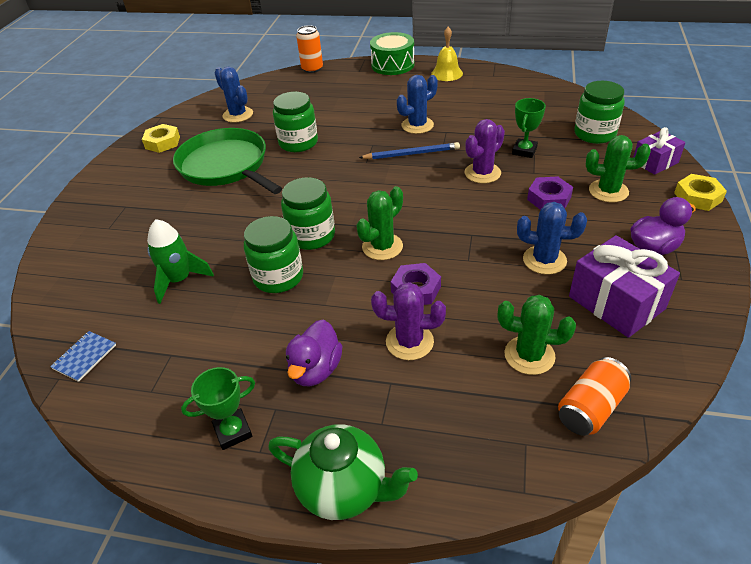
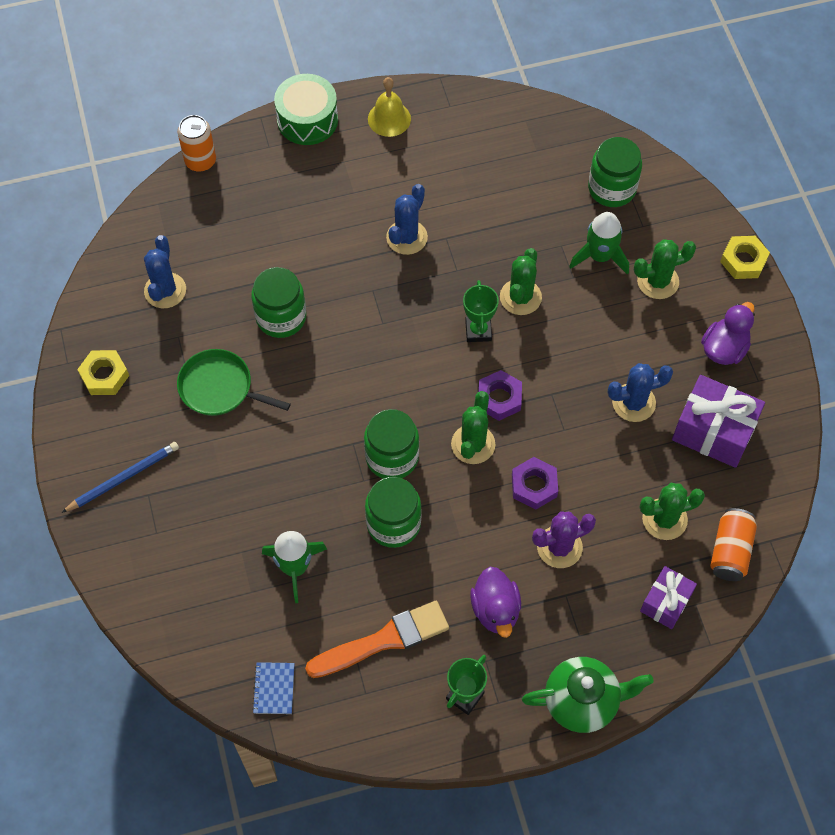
camera: 30 degrees left, 20 degrees up
green pan [173,128,282,194] -> green pan [177,349,291,416], size x0.63
blue cactus [215,67,253,123] -> blue cactus turned 75 degrees clockwise [144,235,186,308]
blue pencil [359,142,460,159] -> blue pencil moved to [61,442,179,513]
purple cactus [465,119,505,183] -> green cactus [500,248,542,315]
green trophy [512,98,546,158] -> green trophy moved to [463,280,499,342]
purple nut [527,176,573,210] -> purple nut moved to [478,370,522,421]
purple gift [633,127,685,175] -> purple gift moved to [640,566,697,629]
none -> orange brush [305,601,449,678]
none -> green rocket [569,212,629,275]

